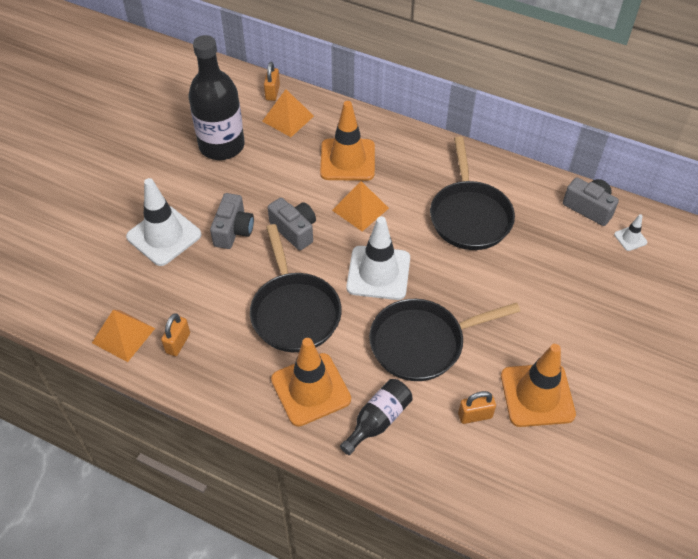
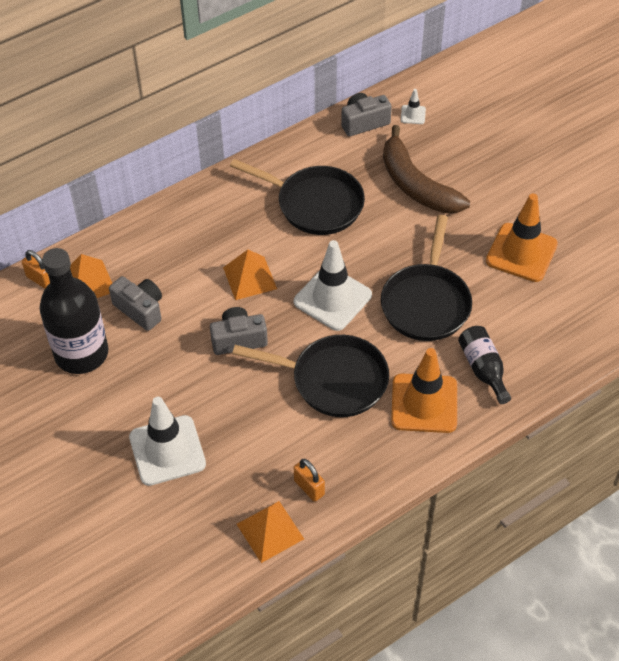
camera: 60 degrees left, 0 degrees up
grey camera [210,193,254,249] -> grey camera moved to [109,276,162,331]
orange traffic cone [320,101,375,181] -> none
orange padlock [458,391,496,424] -> none
none -> brown banana [383,125,470,213]

